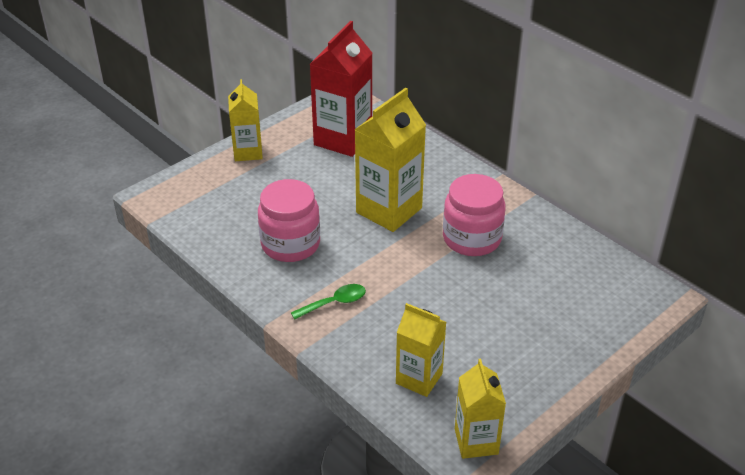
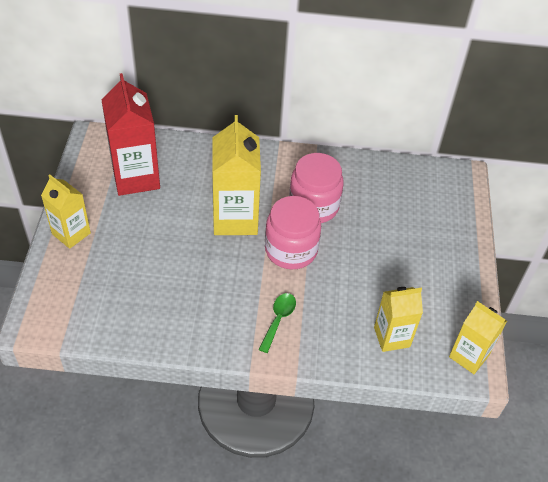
camera: 45 degrees left, 10 degrees up
pink jar [258,179,320,262] -> pink jar moved to [265,196,321,269]

